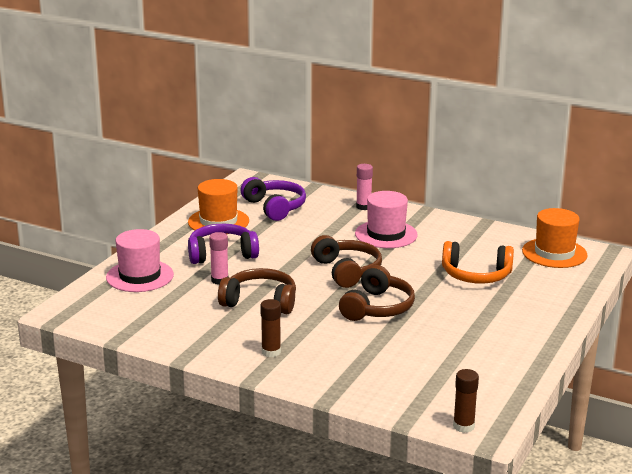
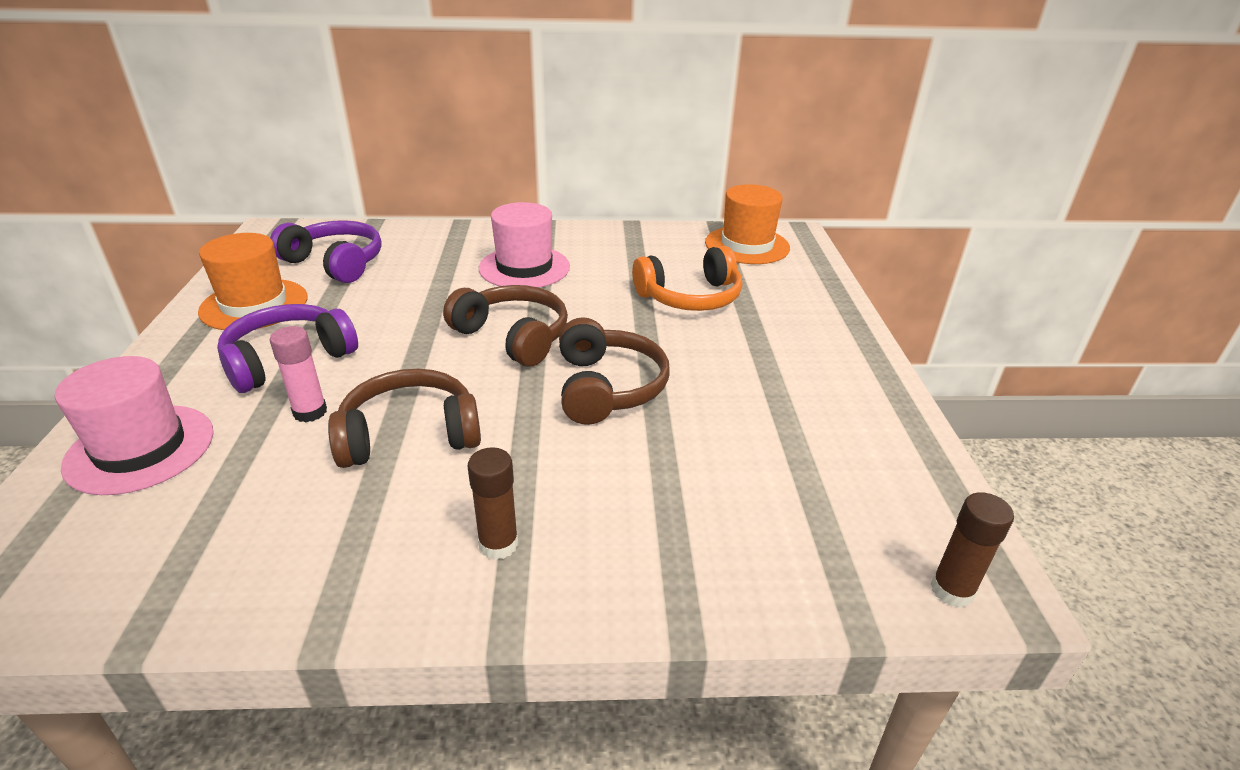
camera: 30 degrees left, 10 degrees up
pink glue stick [356,164,373,210] -> none

